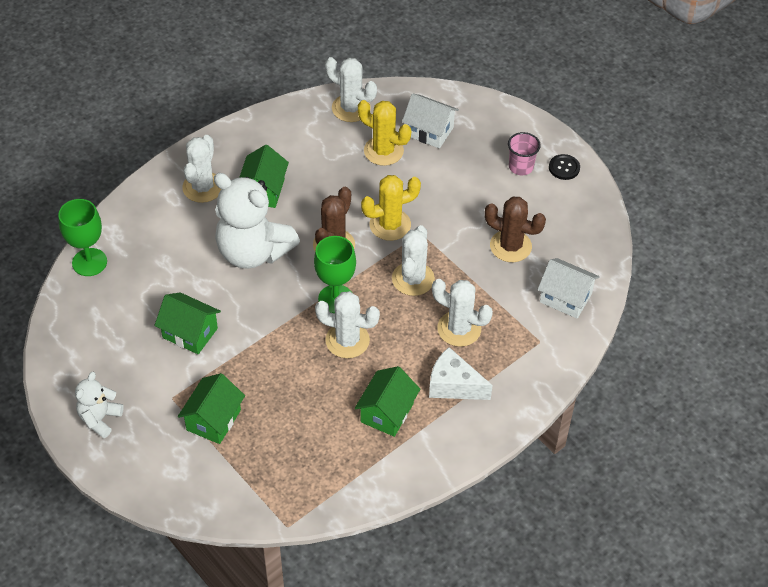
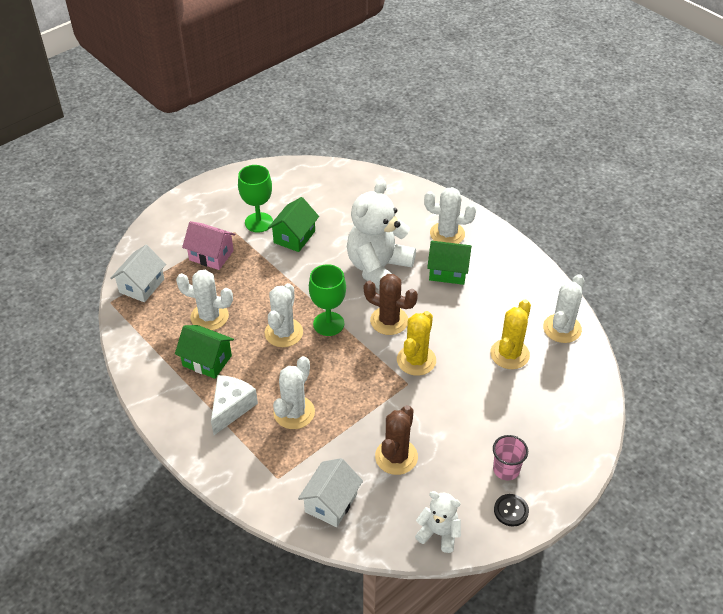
camera: 90 degrees right, 5 degrees down
green goblet [58,199,107,276] -> green goblet moved to [238,165,273,233]
white teddy bear [75,372,124,438] -> white teddy bear moved to [415,491,461,553]
green house [178,373,245,444] -> pink house [182,221,236,270]
yellow cactus [361,175,421,241] -> yellow cactus turned 45 degrees clockwise [397,311,436,376]
white cactus [392,225,435,296] -> white cactus moved to [176,270,233,330]
white house [402,93,459,149] -> white house moved to [110,245,166,302]

